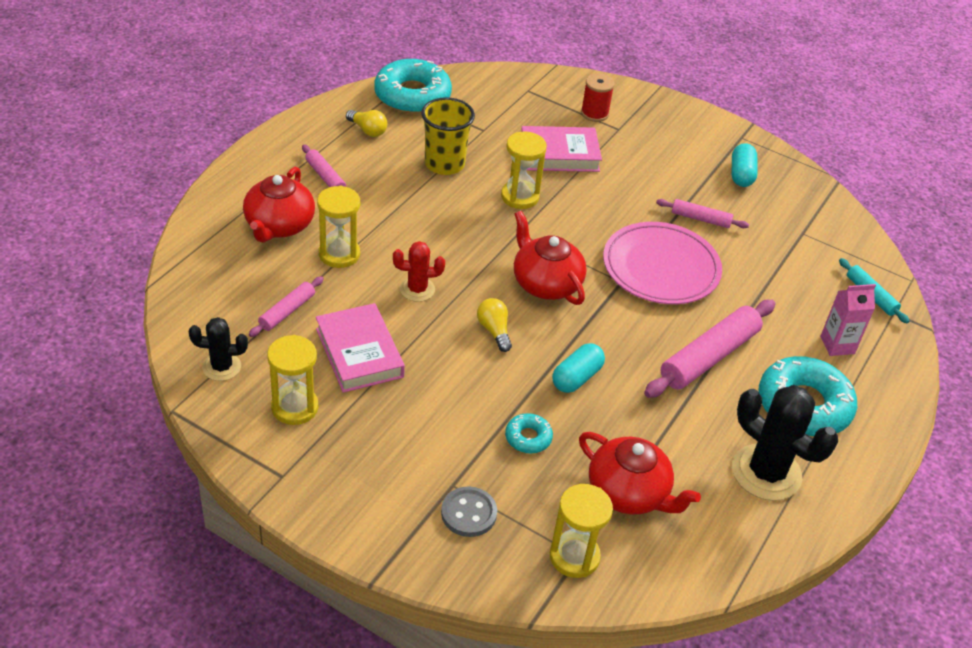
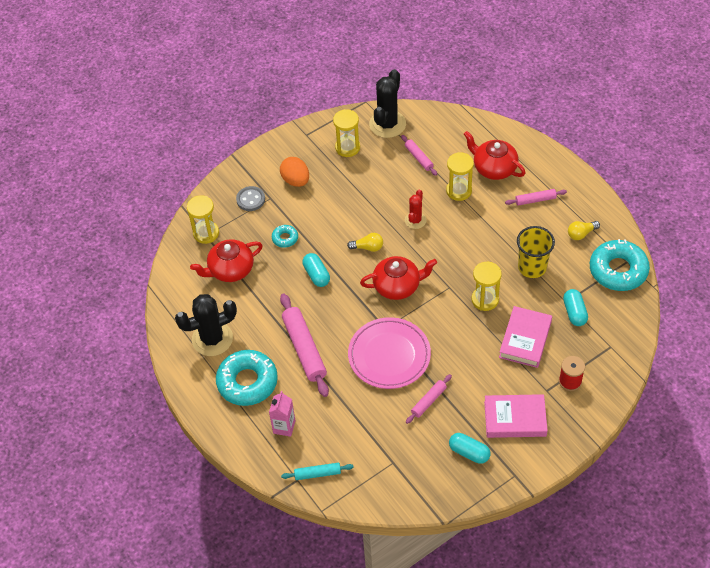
camera: 120 degrees right, 10 degrees up
black cactus [189,317,248,381] -> black cactus [369,69,406,138], size x1.78
pink book [316,303,405,393] -> pink book moved to [484,394,548,438]
none -> orange egg [280,157,309,187]
none -> turquoise capsule [563,289,588,326]

